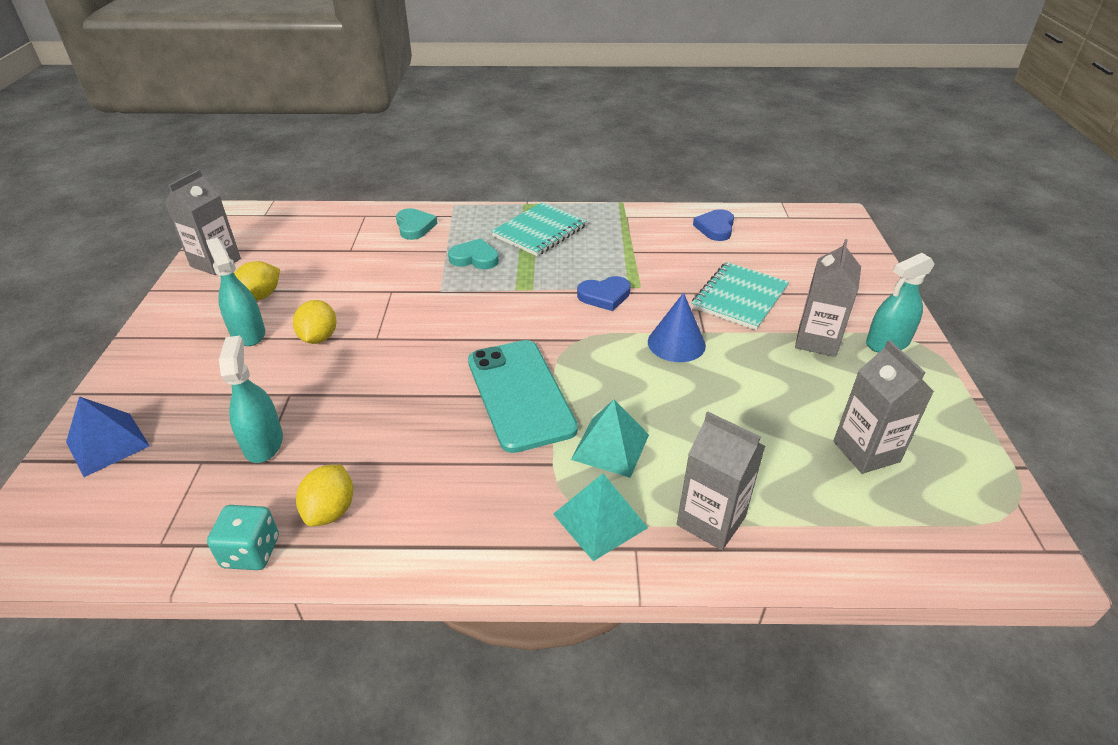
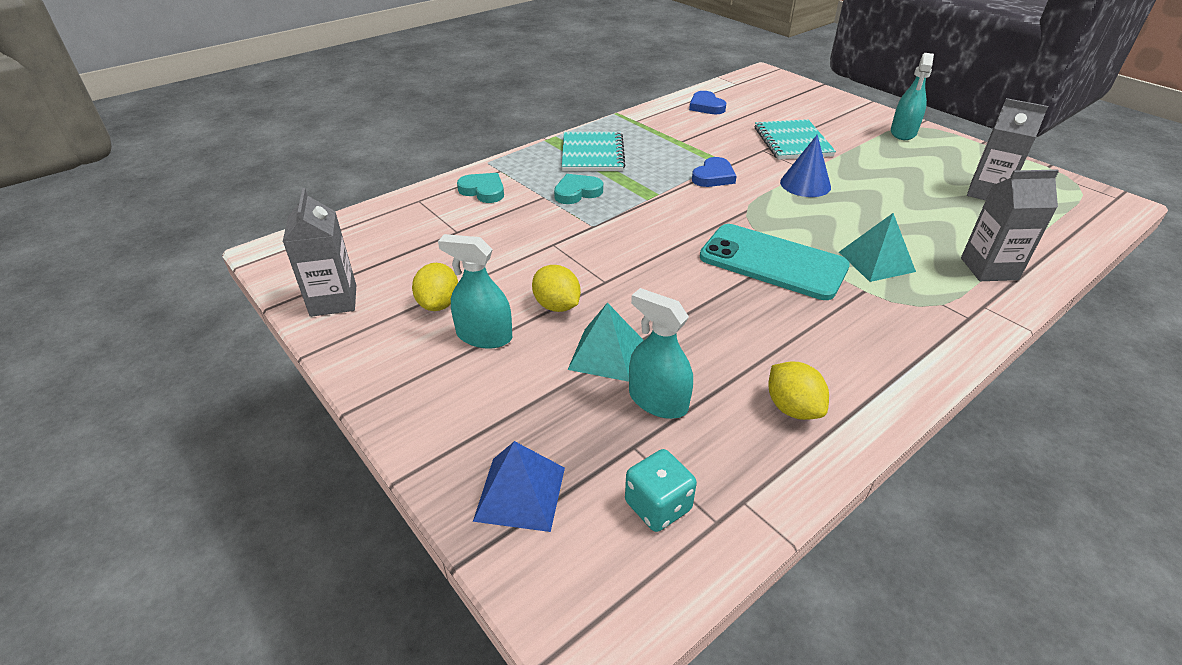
camera: 40 degrees left, 0 degrees up
turquoise dice [207,505,279,570] -> turquoise dice moved to [625,449,697,532]
turquoise pyramid [553,473,648,561] -> turquoise pyramid moved to [568,303,643,382]
grey carton [795,239,861,357] -> none

